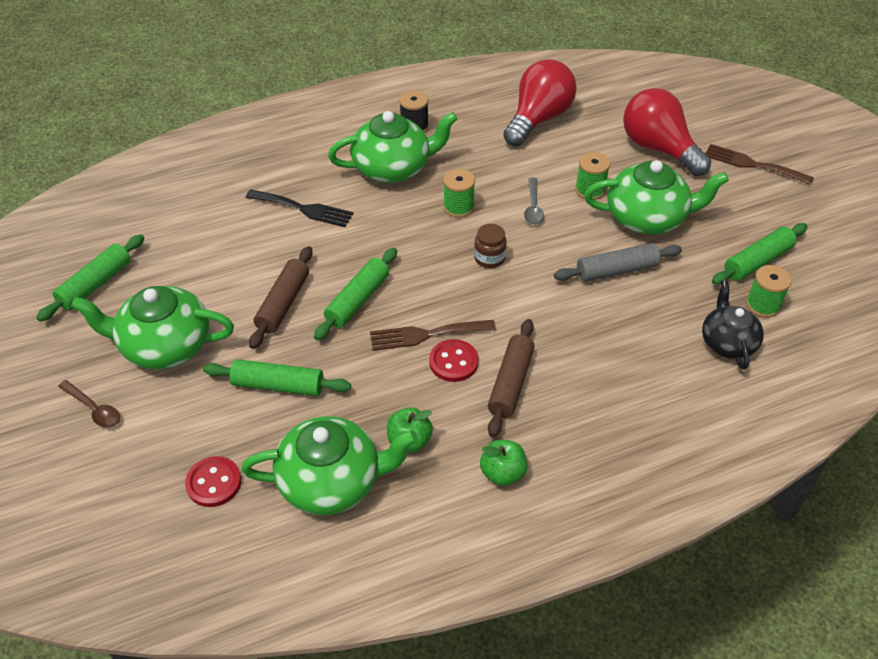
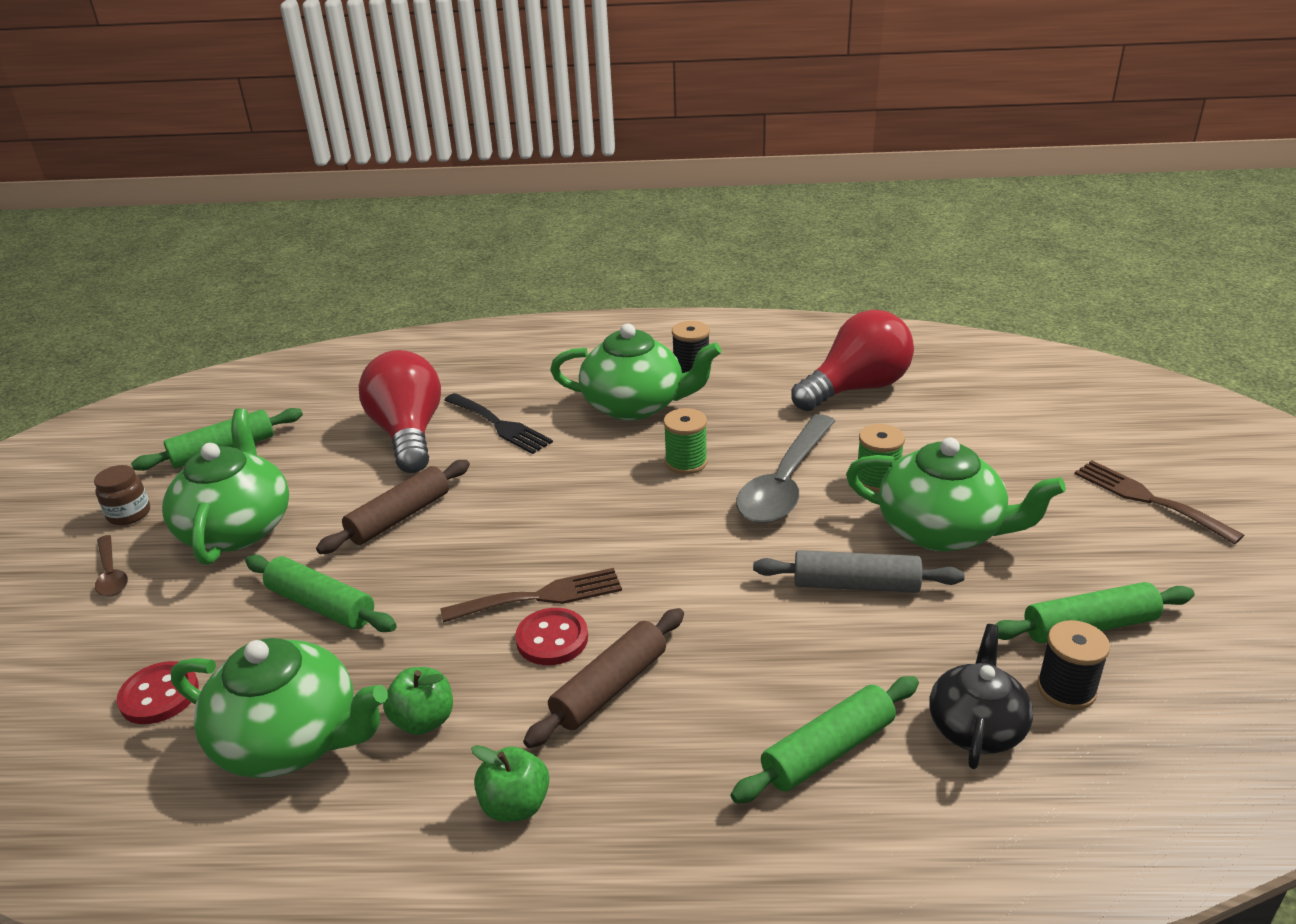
camera: 25 degrees right, 15 degrees down
green teapot [71,286,234,369] -> green teapot turned 60 degrees clockwise [162,408,289,565]
green rolling pin [314,248,397,340] -> green rolling pin moved to [731,676,919,803]
brown fork [370,320,496,351] -> brown fork turned 150 degrees clockwise [440,568,622,623]
brown jar [474,224,507,268] -> brown jar moved to [94,465,150,525]
grey spoon [524,177,544,225] -> grey spoon [736,414,835,524], size x2.03
red light bulb [623,88,711,176] -> red light bulb moved to [359,350,441,473]
green spool [746,265,792,318] -> black spool [1037,620,1110,710]

